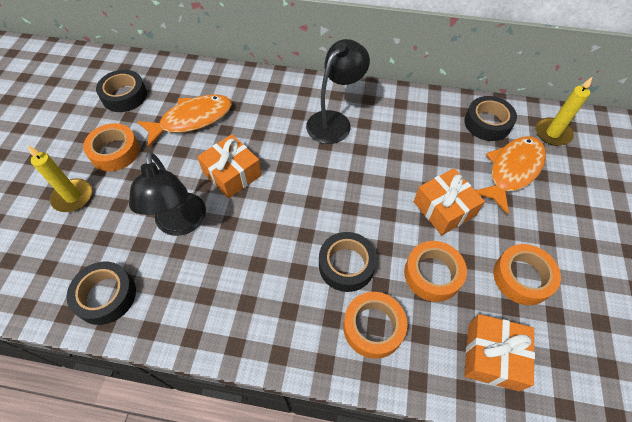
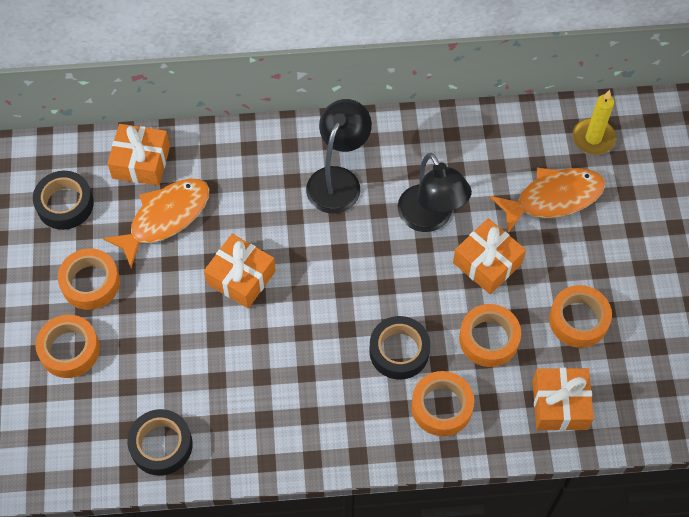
camera: 15 degrees left, 5 degrees up
yellow candle [28,146,92,212] -> orange tape [35,315,100,378]
black lamp [129,152,206,236] -> black lamp moved to [398,153,472,232]
black tape [464,96,517,141] -> none
orange fish [475,136,546,214] -> orange fish turned 45 degrees clockwise [490,168,605,233]
none -> orange gift [107,124,170,186]

